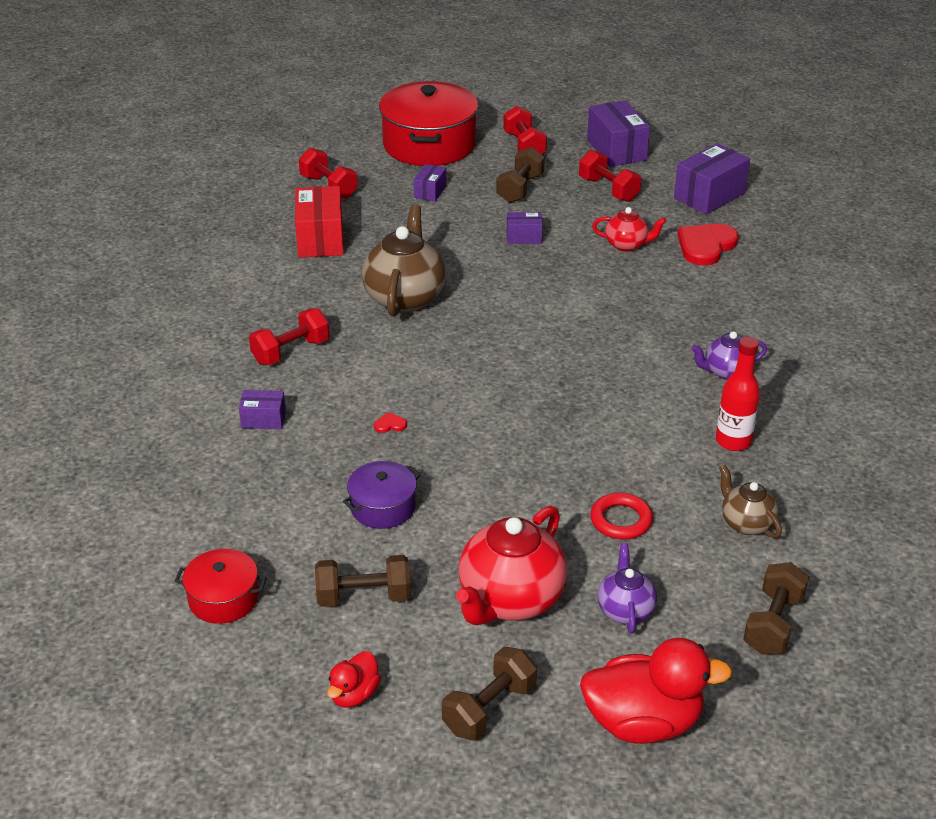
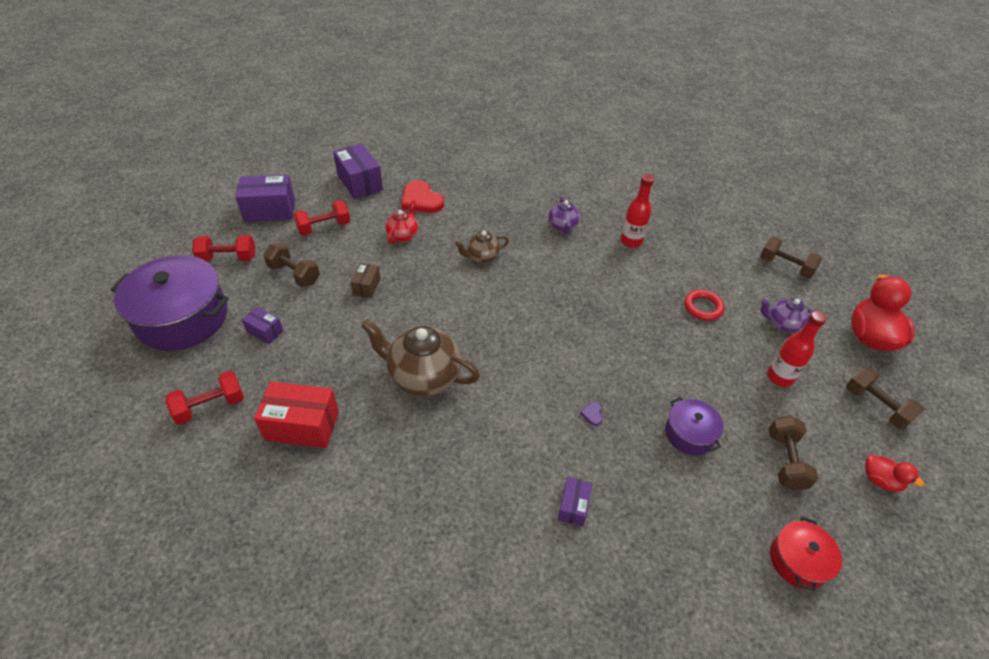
camera: 80 degrees left, 10 degrees up
red dumbbell [249,308,330,365] -> none
red heart [374,412,407,433] -> purple heart [580,402,602,426]
red pot [379,81,478,166] -> purple pot [111,255,229,351]
red teapot [456,506,567,625] -> red bottle [767,311,827,387]
purple box [507,212,542,244] -> brown box [350,263,381,298]
brown teapot [719,465,782,538] -> brown teapot moved to [455,231,509,263]

